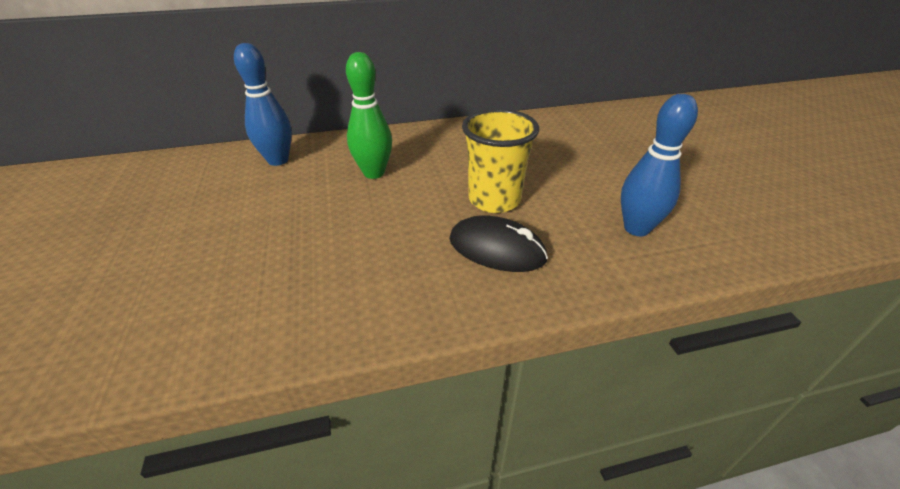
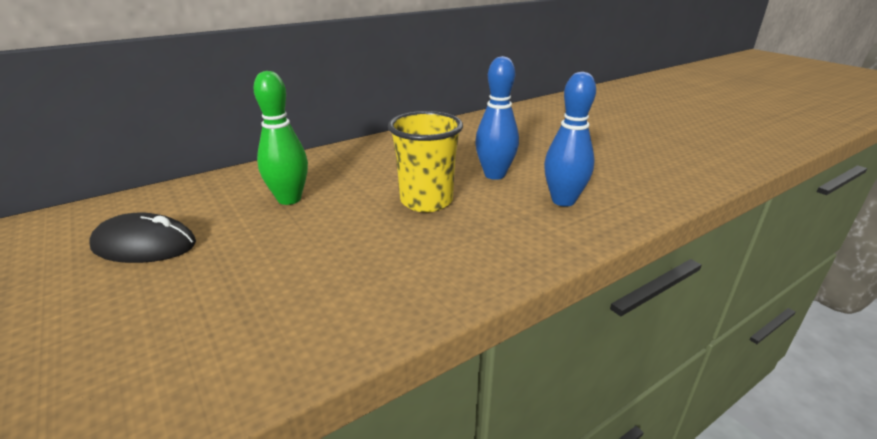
camera: 20 degrees left, 10 degrees down
blue bowling pin [234,43,292,166] -> blue bowling pin moved to [475,56,519,180]
black mouse [449,215,548,272] -> black mouse moved to [89,213,196,263]

